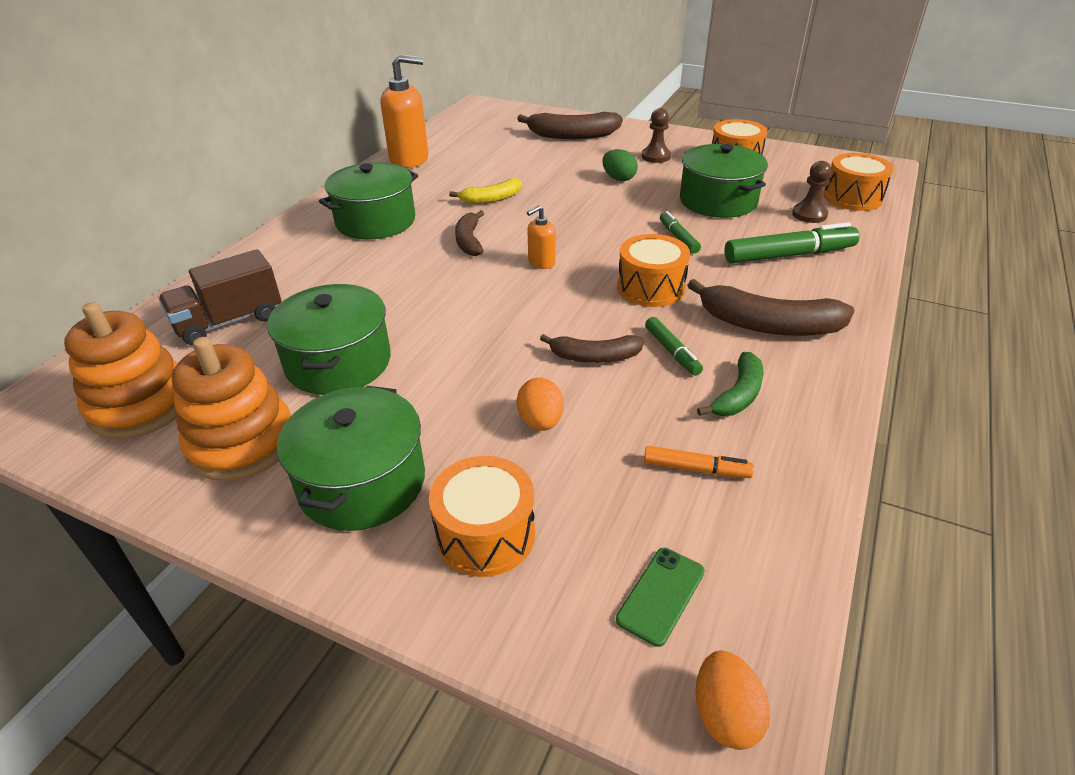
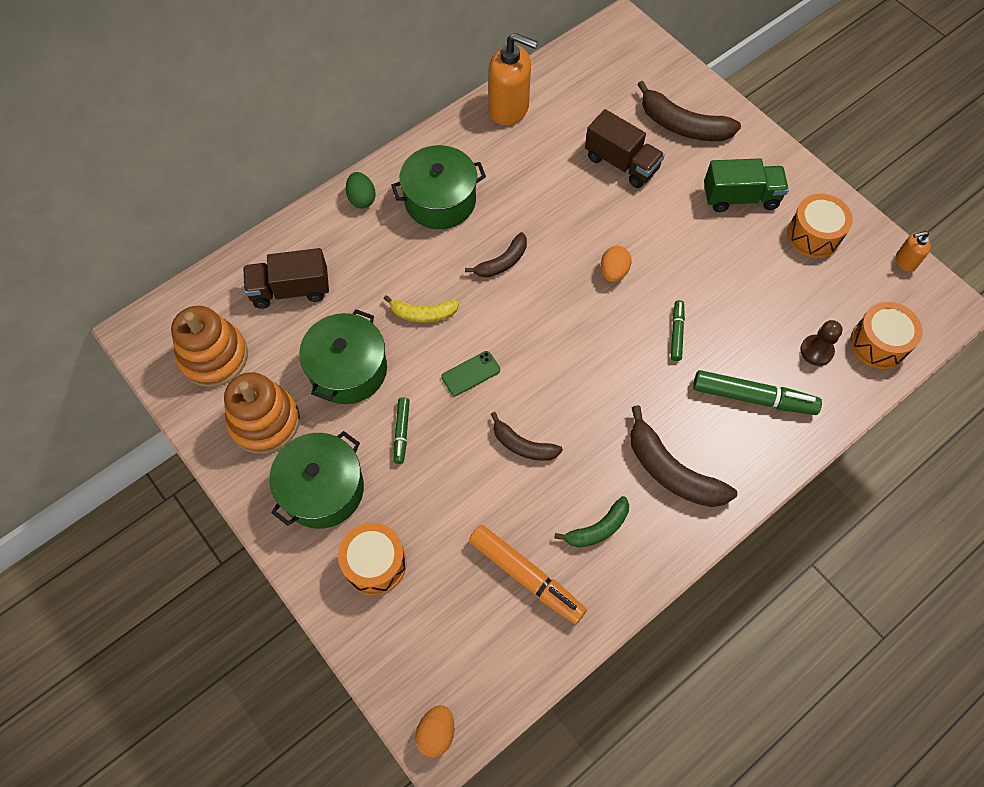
camera: 25 degrees right, 25 degrees up
yellow banana [449,178,522,204] -> yellow banana moved to [384,295,459,323]
brown banana [455,210,484,256] -> brown banana turned 150 degrees counterclockwise [465,232,527,278]
orange egg [516,378,564,431] -> orange egg moved to [601,246,631,282]
orange soap dispenser [527,205,556,269] -> orange soap dispenser moved to [896,231,931,272]
green egg [602,149,638,181] -> green egg moved to [346,172,376,209]
green phone [616,548,705,647] -> green phone moved to [441,351,500,396]
orange drum [617,234,690,307] -> none
brown pawn [642,108,671,163] -> green truck [704,158,789,212]
orange marker [644,446,754,478] -> orange marker [469,525,587,624], size x1.84
green marker [645,317,703,376] -> green marker moved to [394,397,410,464]
green pot [680,144,768,218] -> none
none -> brown truck [585,109,665,188]

